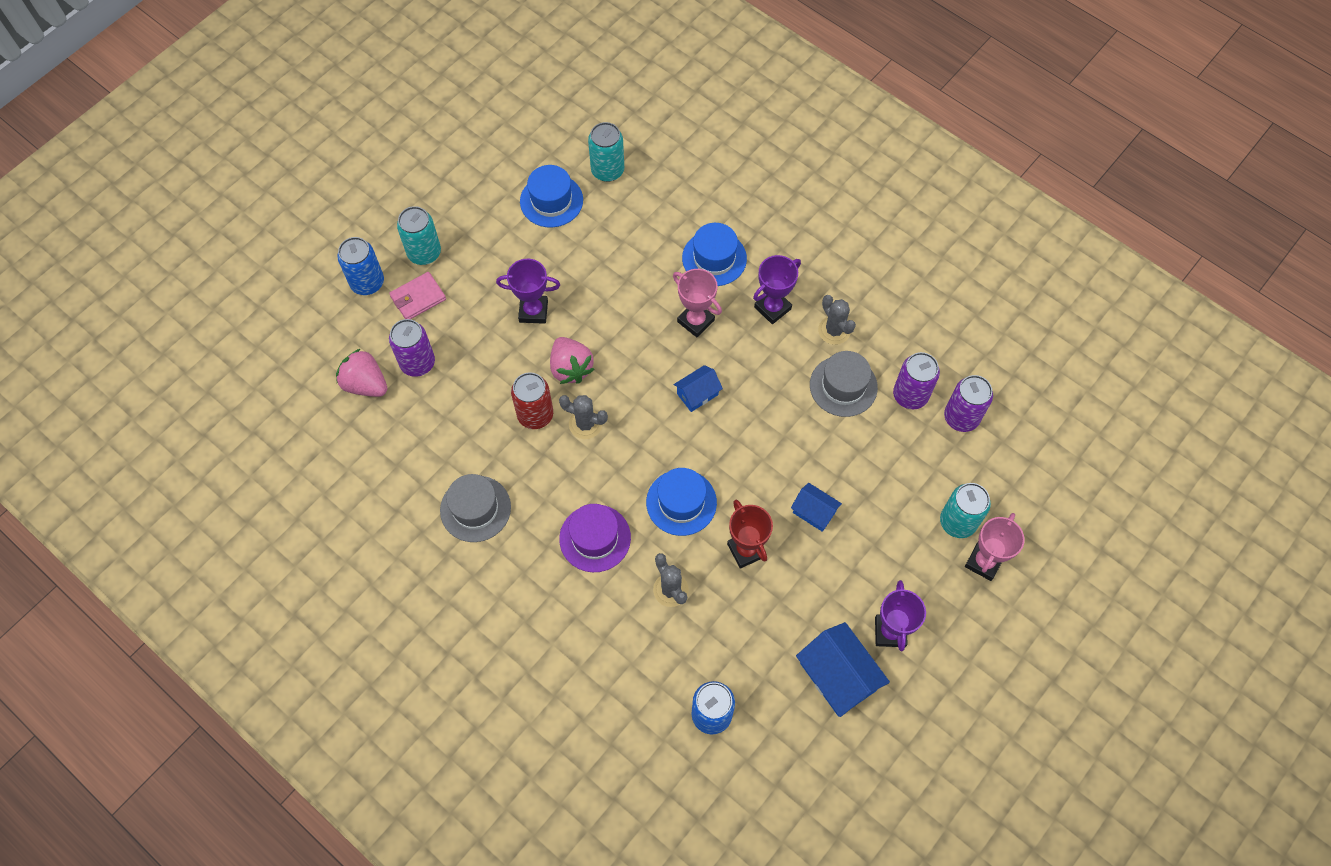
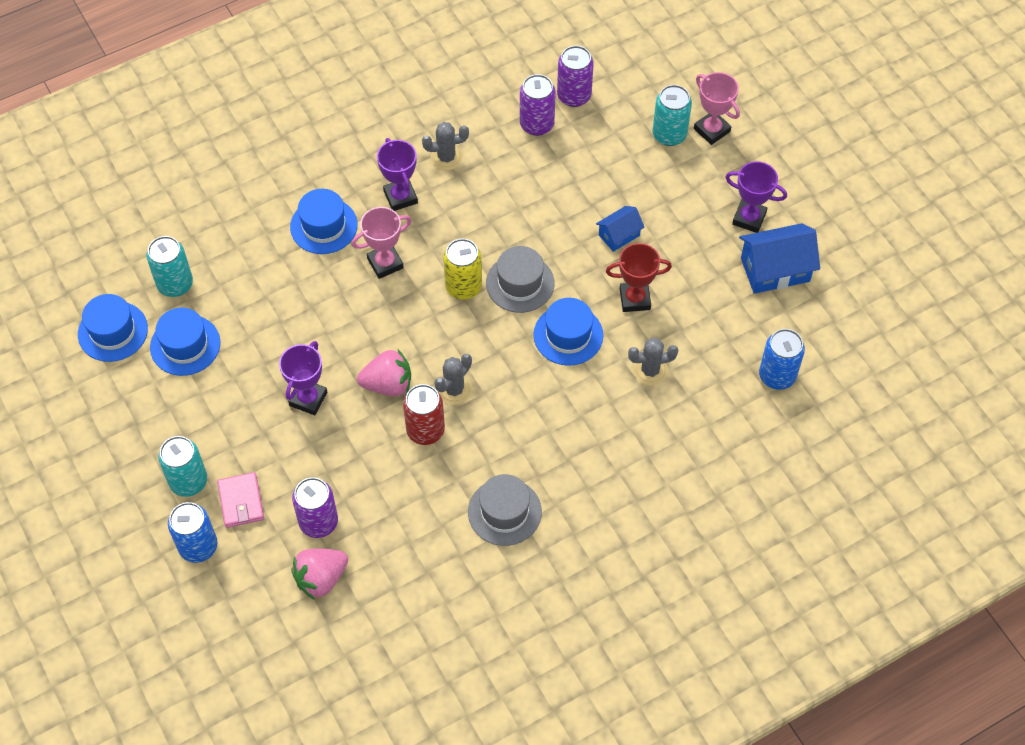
camera: 70 degrees left, 5 degrees down
purple hat [559,504,631,572] -> none
blue house [674,365,723,412] -> yellow can [443,239,482,300]
grey hat [810,351,878,417] -> grey hat moved to [486,246,554,313]
none -> blue hat [78,294,148,362]

